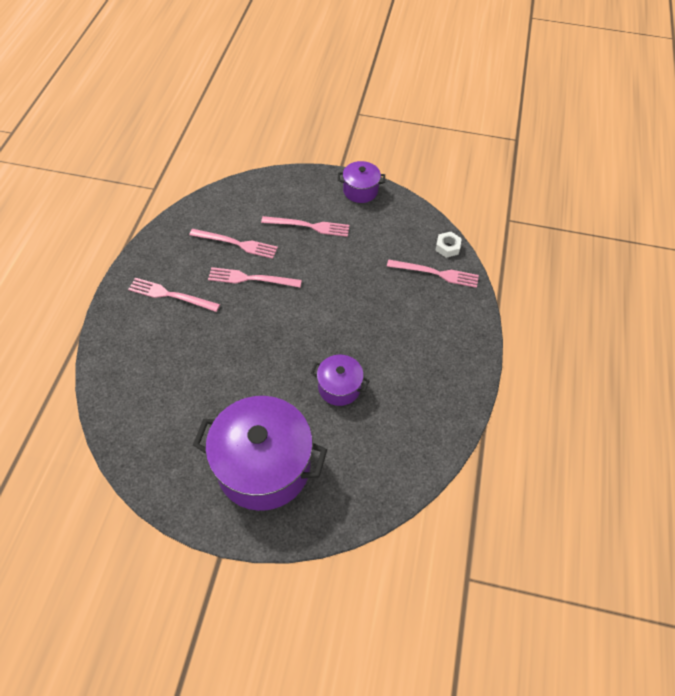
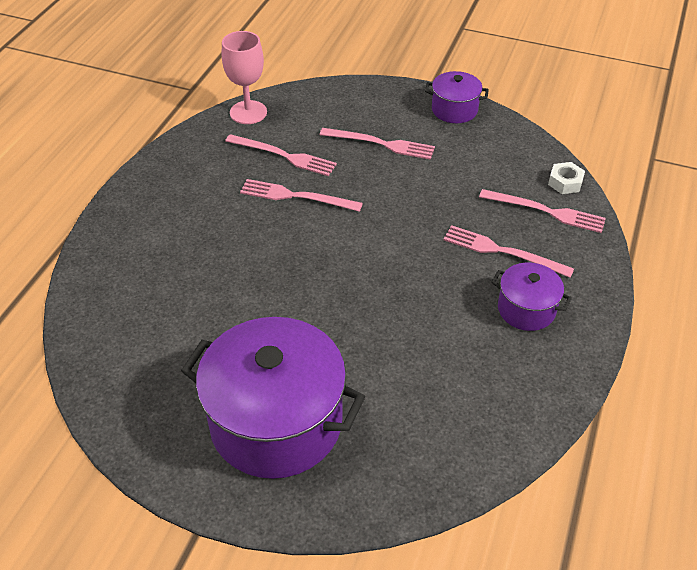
camera: 10 degrees right, 10 degrees down
pink fork [128,278,220,312] -> pink fork moved to [443,225,574,278]
purple pot [311,355,370,406] -> purple pot moved to [491,263,572,331]
none -> pink goblet [222,31,267,124]

